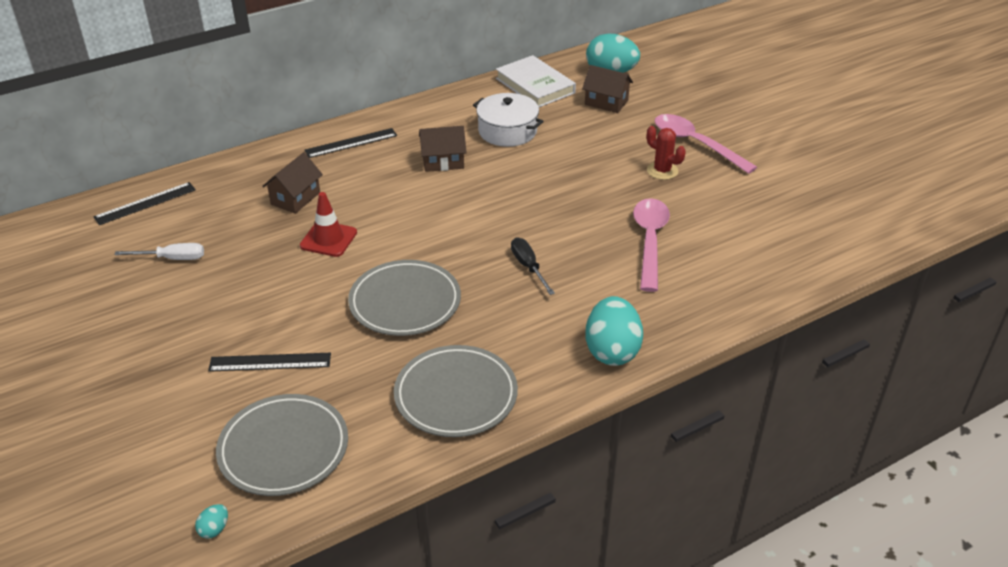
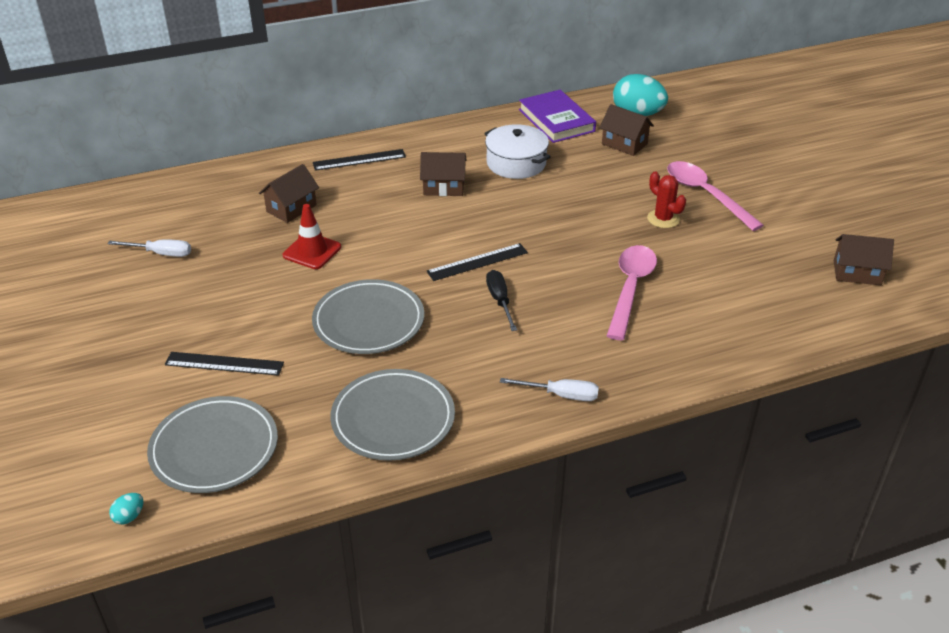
camera: 10 degrees right, 0 degrees up
black ruler [93,182,196,225] -> black ruler moved to [426,243,528,281]
white book [496,55,576,107] -> purple book [519,90,596,143]
turquoise egg [585,296,643,366] -> white screwdriver [500,378,599,401]
none -> brown house [834,234,894,285]

